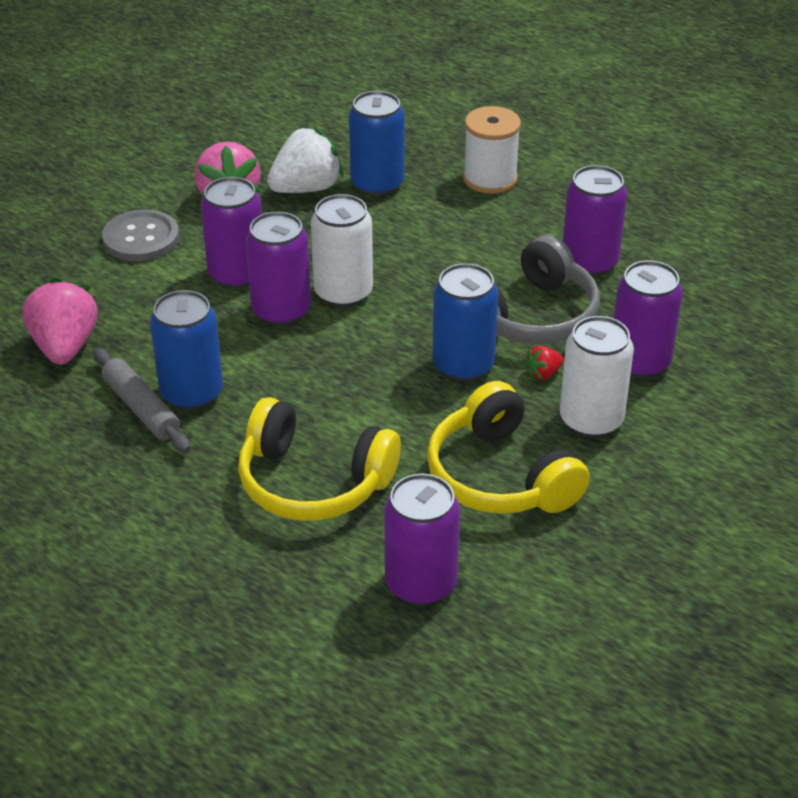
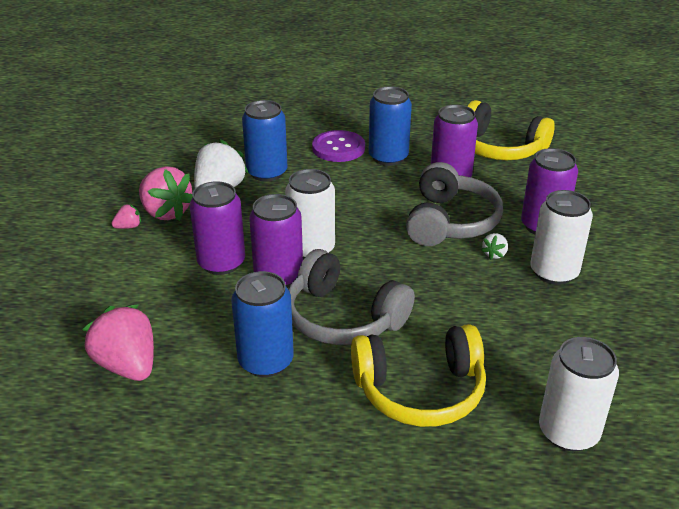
camera: 30 degrees left, 5 degrees down
grey rolling pin [93,348,191,453] -> none
grey button [102,210,179,262] -> none
purple can [384,474,460,606] -> white can [539,337,619,451]
yellow headphones [427,381,590,514] -> yellow headphones moved to [467,100,555,160]
blue can [432,263,498,382] -> blue can moved to [369,86,412,166]
white spool [463,106,521,194] -> purple button [312,130,365,162]
red strawberry [525,346,564,380] -> white strawberry [481,233,508,260]
none -> pink strawberry [112,204,141,229]
none -> grey headphones [288,249,415,345]

